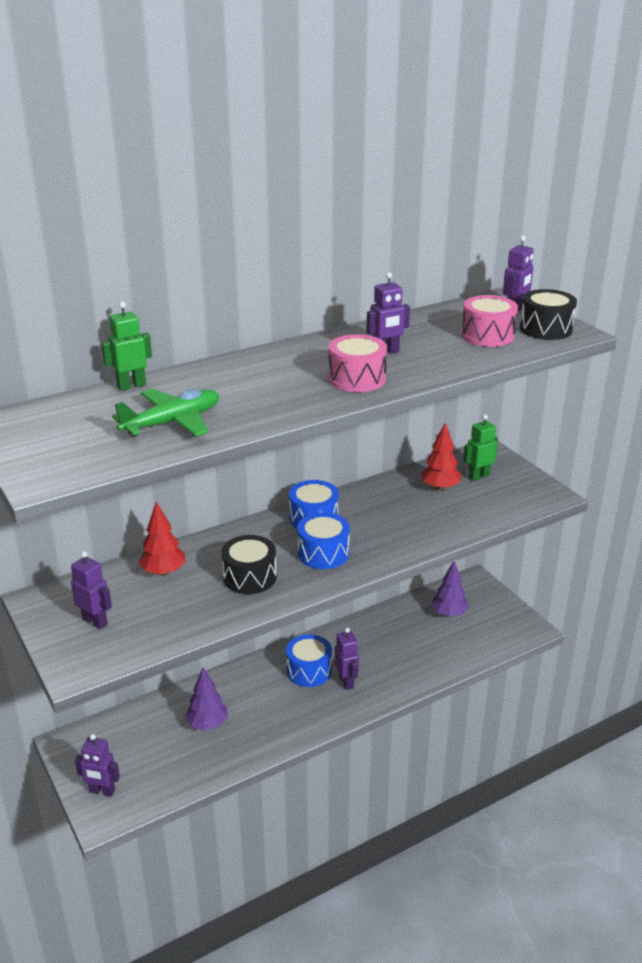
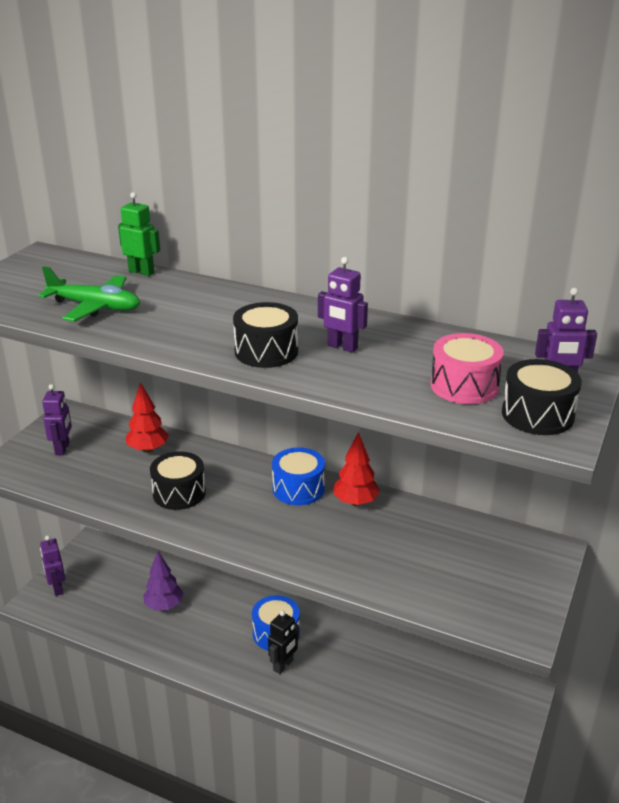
camera: 55 degrees right, 0 degrees up
blue drum [297,512,350,569] -> none
pink drum [329,334,387,392] -> black drum [233,302,298,368]
purple robot [335,628,359,690] -> black robot [268,610,299,674]
red tree [420,423,461,491] -> red tree moved to [333,432,380,506]
purple tree [431,561,469,617] -> none
green robot [463,415,498,481] -> none

